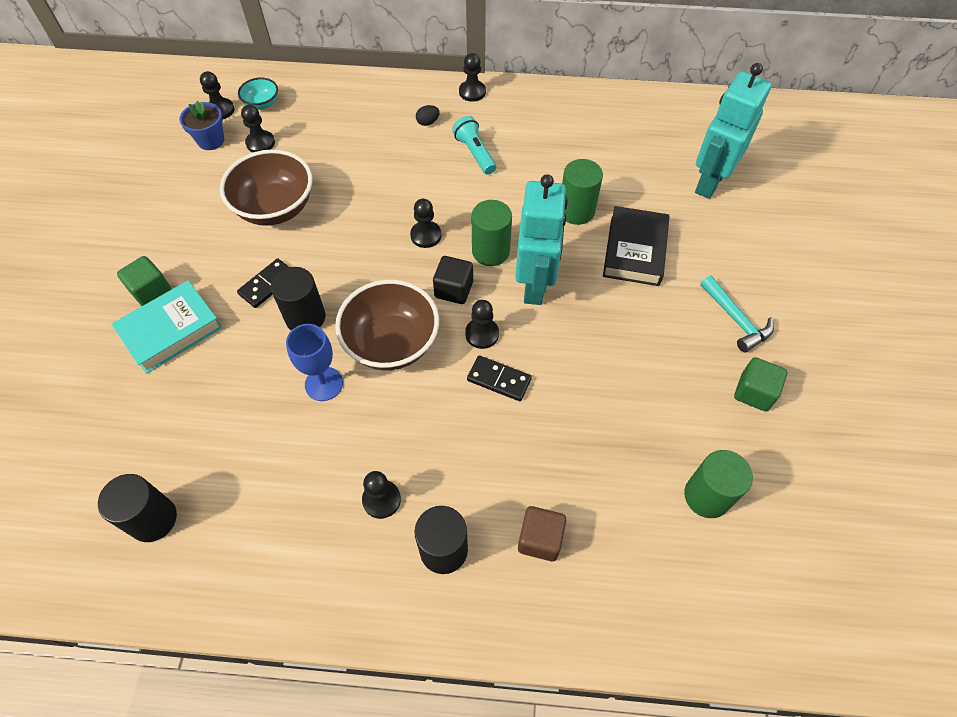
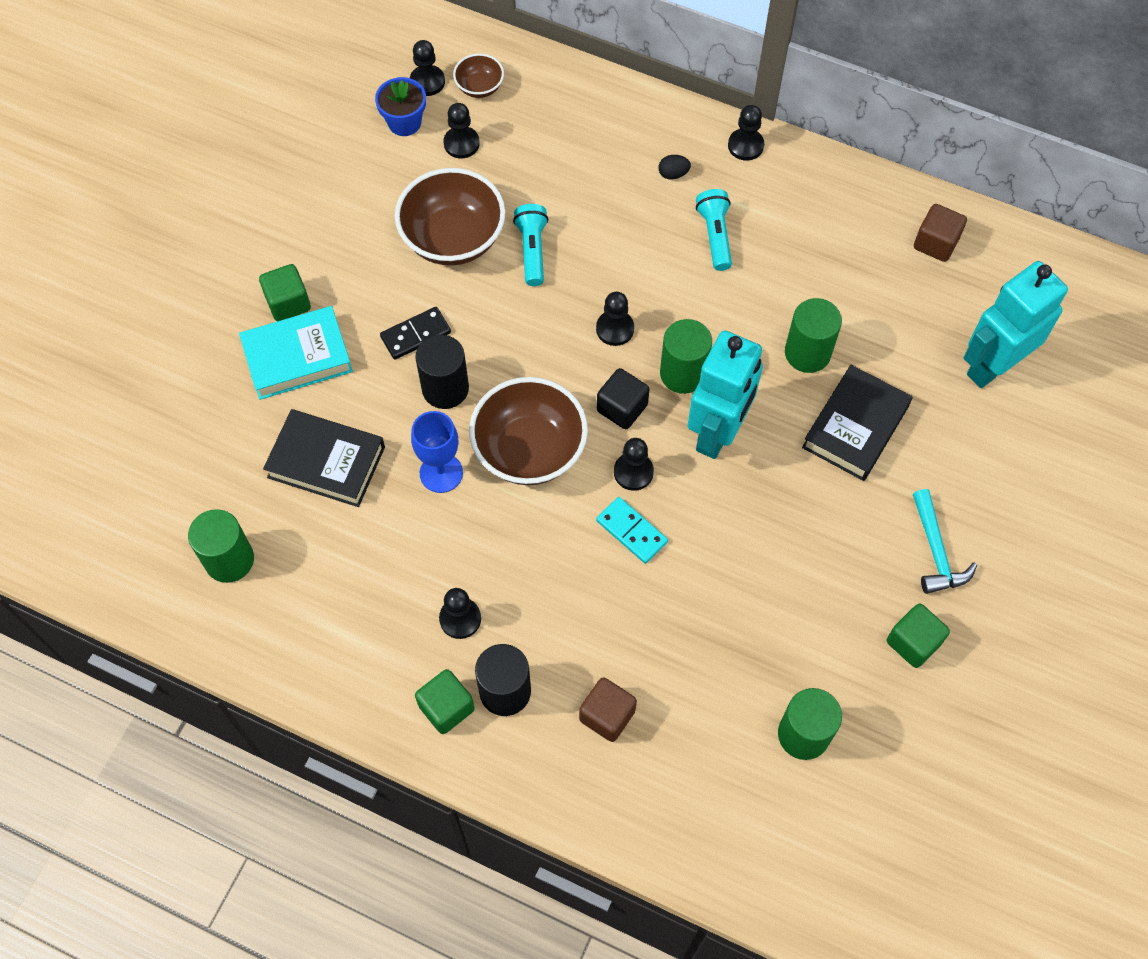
camera: 20 degrees right, 5 degrees up
black cylinder [98,474,177,542] -> green cylinder [188,509,254,583]
turquoise bowl [238,77,278,110] -> brown bowl [453,54,504,98]
black domino [467,356,532,401] -> turquoise domino [596,497,668,564]
none -> black book [263,409,385,507]
none -> green cube [415,669,475,734]
none -> turquoise flashlight [513,204,548,286]
none -> brown cube [914,204,967,262]

